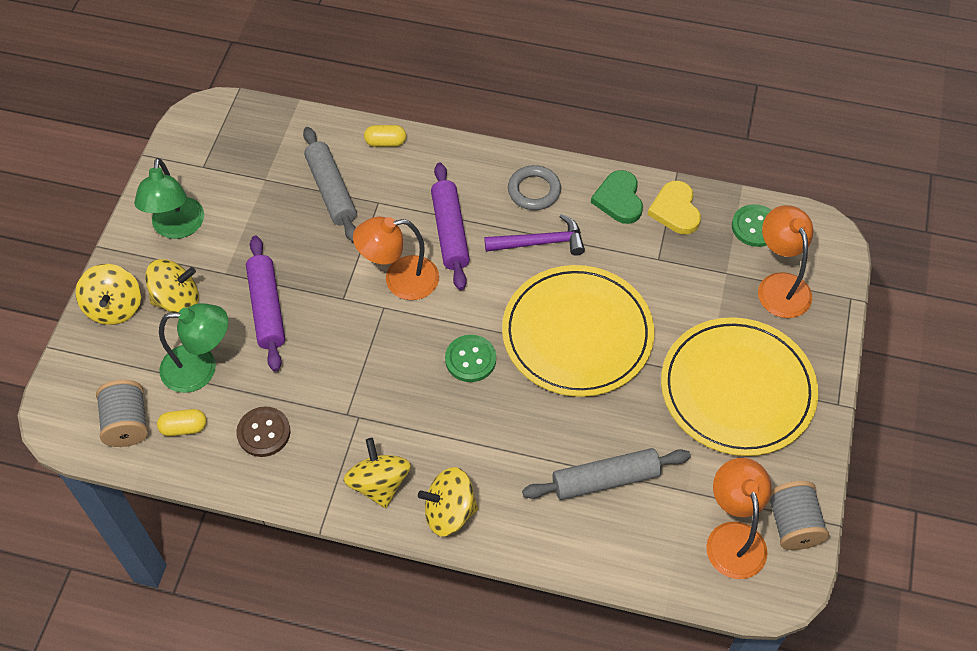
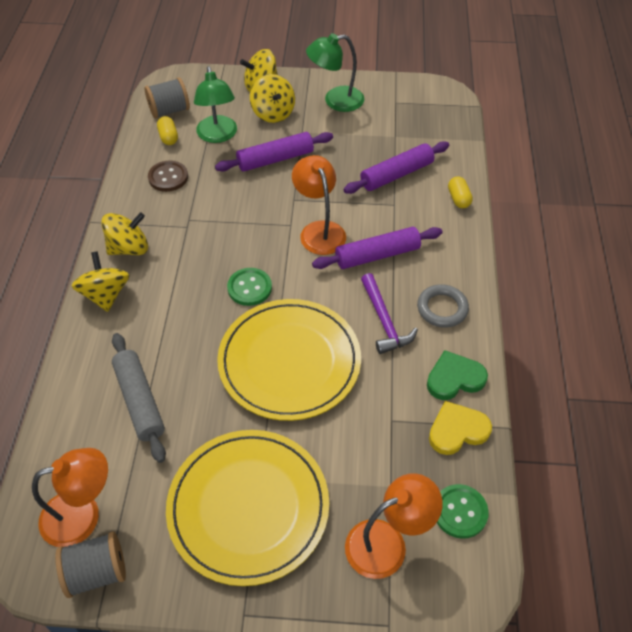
camera: 80 degrees right, 5 degrees down
grey rolling pin [303,127,357,242] -> purple rolling pin [343,141,449,194]

